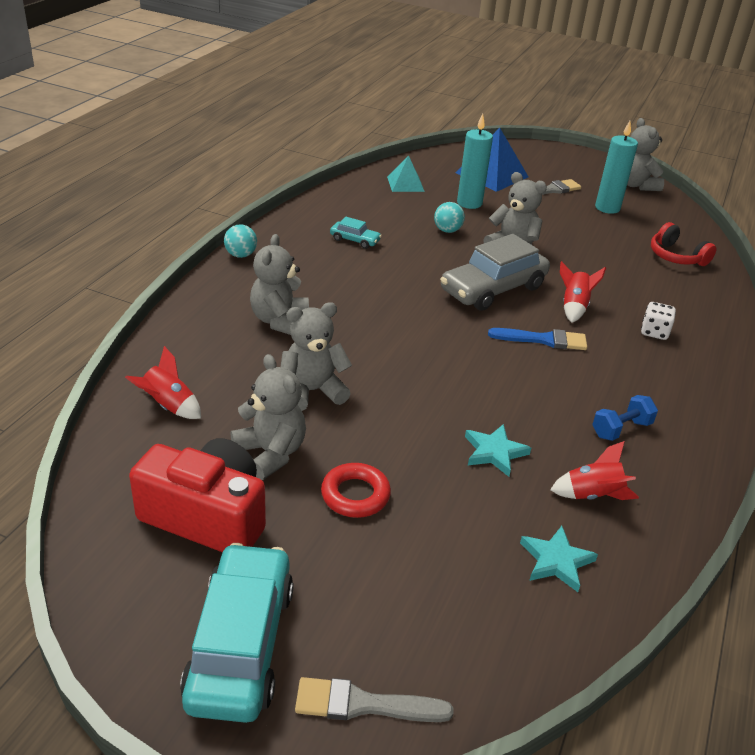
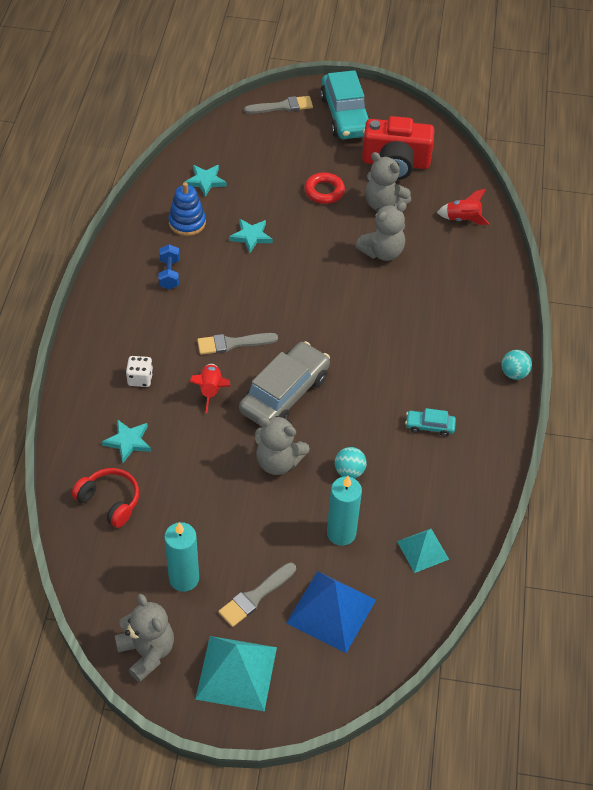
camera: 165 degrees right, 15 degrees up
grey teddy bear [250,234,309,335] -> none
blue brush [488,328,587,350] -> grey brush [197,333,278,355]
red rocket [550,441,639,500] -> blue stacking toy [169,182,206,236]
blue dumbbell [592,395,658,441] -> blue dumbbell turned 45 degrees counterclockwise [158,244,180,289]
none -> turquoise star [102,419,151,463]
none -> turquoise pyramid [195,636,277,711]

